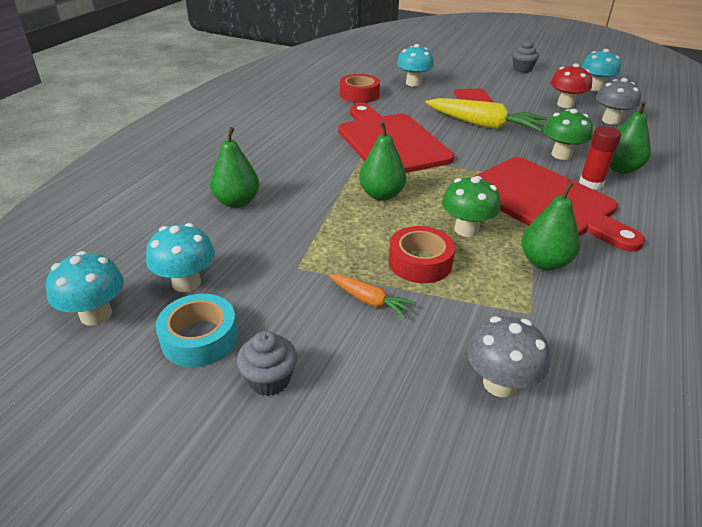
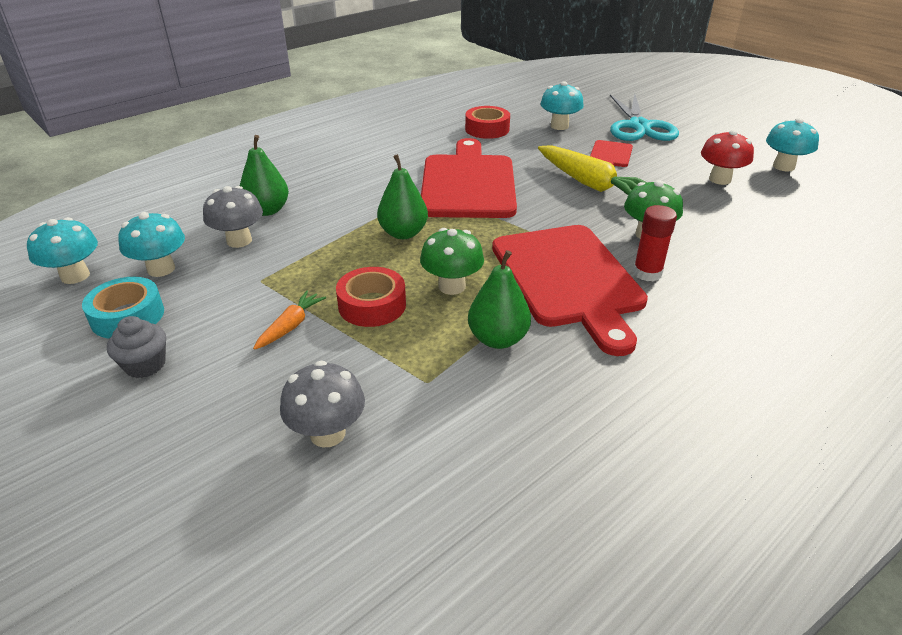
camera: 25 degrees right, 0 degrees up
orange carrot [329,274,417,318] -> orange carrot turned 120 degrees counterclockwise [253,291,326,350]
grey cupcake [512,40,539,73] -> none
grey mushroom [596,78,641,125] -> grey mushroom moved to [203,186,263,248]
green pear [610,101,651,174] -> none
none -> turquoise scissors [610,94,679,141]

